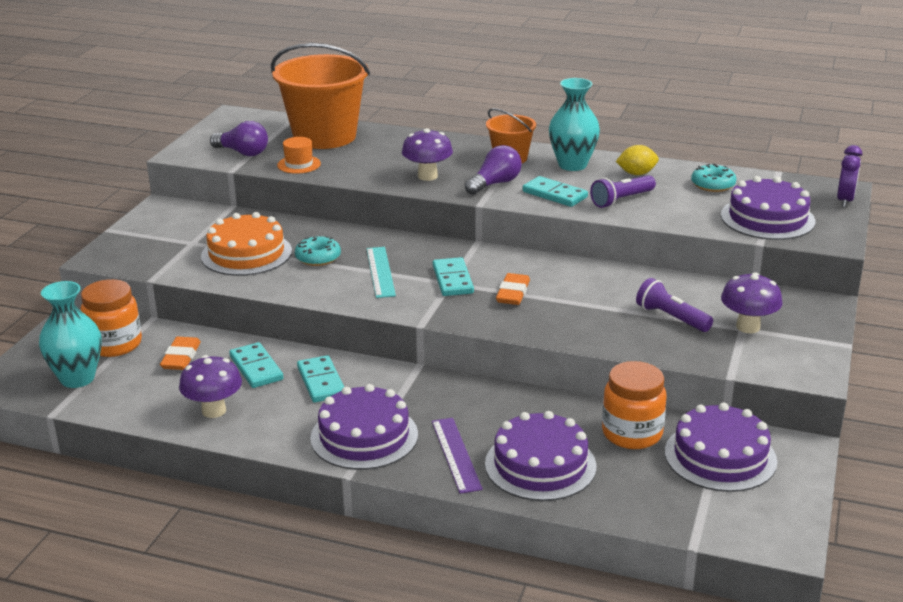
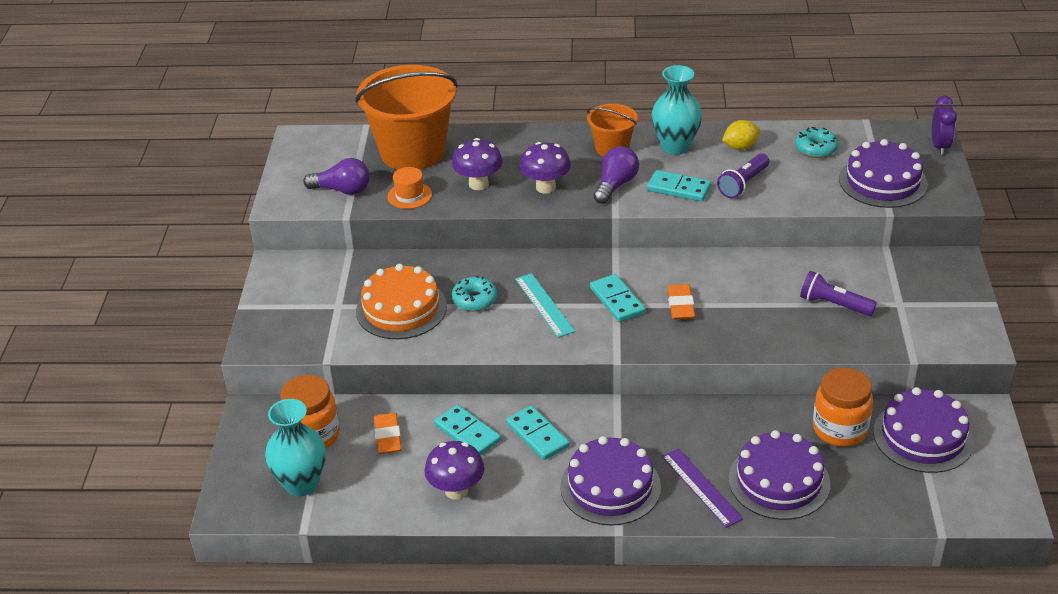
camera: 15 degrees left, 10 degrees up
purple mushroom [721,272,783,333] -> purple mushroom moved to [452,138,503,190]

